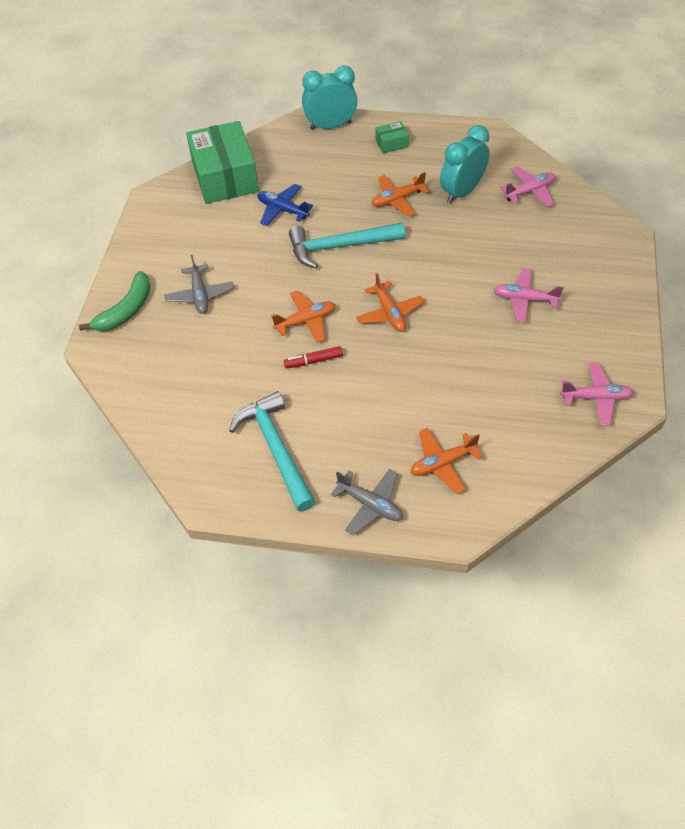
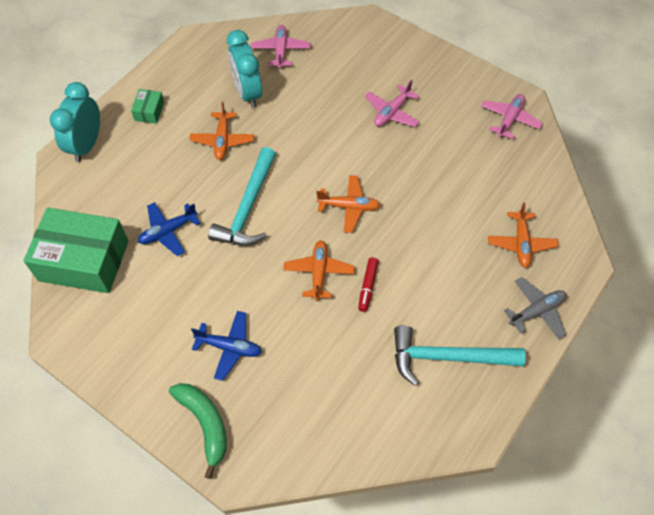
camera: 65 degrees left, 5 degrees up
grey plane [164,255,234,314] -> blue plane [191,311,262,381]

